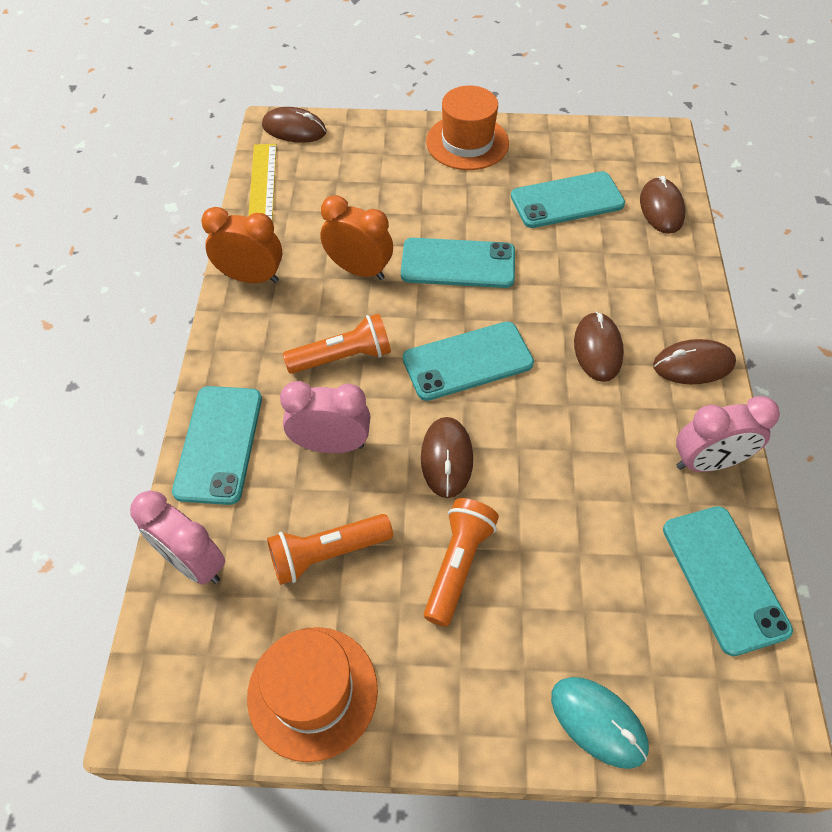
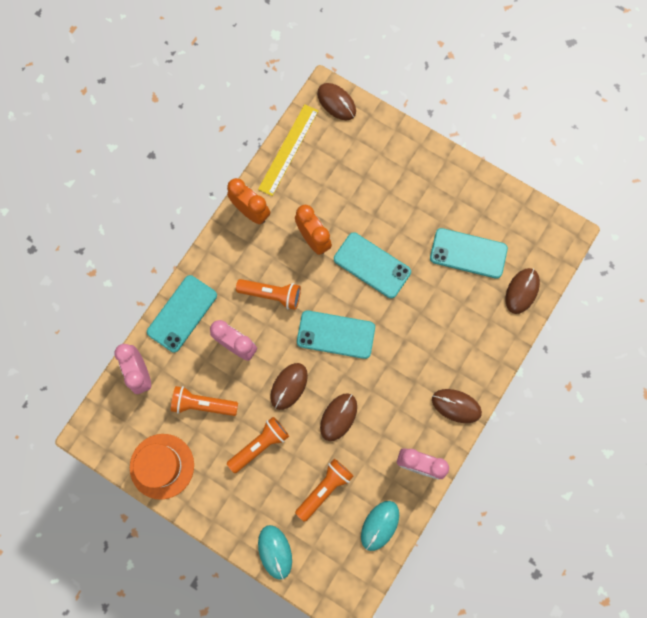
camera: 30 degrees right, 20 degrees up
orange hat [426,85,509,170] -> none
brown mouse [574,312,624,382] -> brown mouse moved to [320,393,357,441]
turquoise phone [663,506,793,656] -> turquoise mouse [361,501,399,551]
none -> orange flashlight [295,459,354,522]

